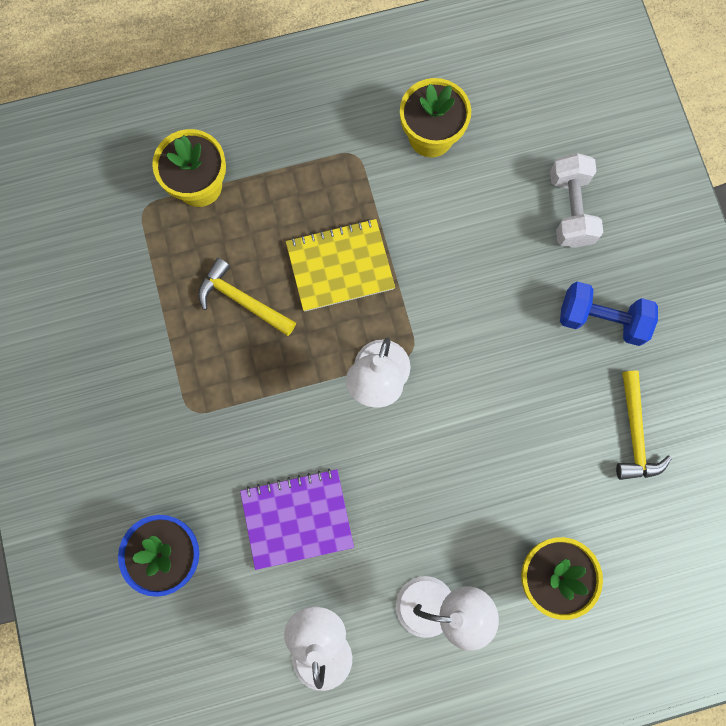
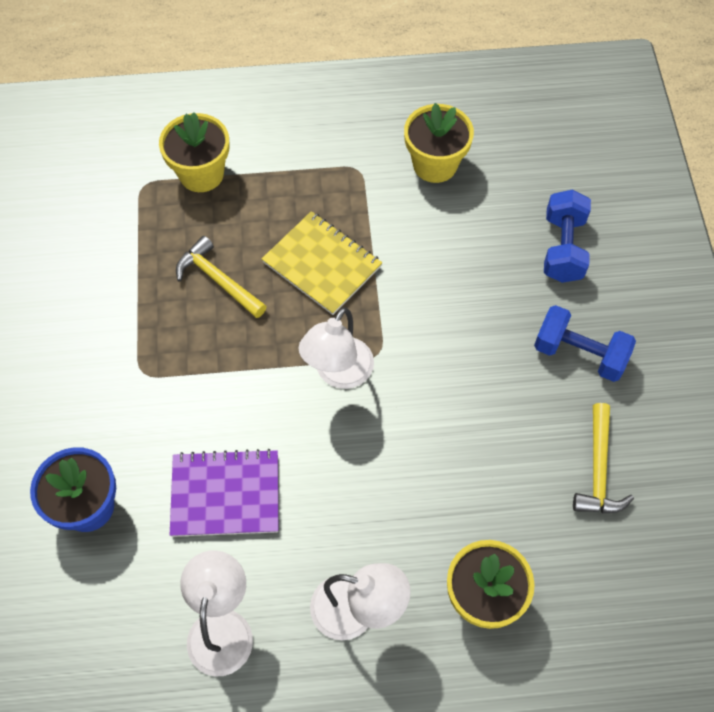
camera: 10 degrees right, 15 degrees down
yellow notebook [286,219,395,312] -> yellow notebook turned 45 degrees clockwise [262,211,382,315]
white dumbbell [550,153,603,248] -> blue dumbbell [544,189,591,283]

